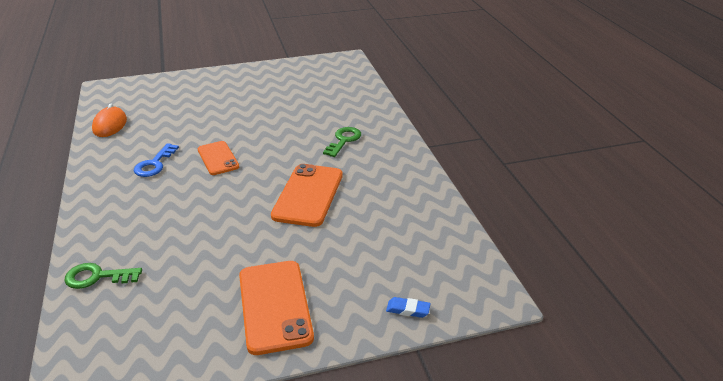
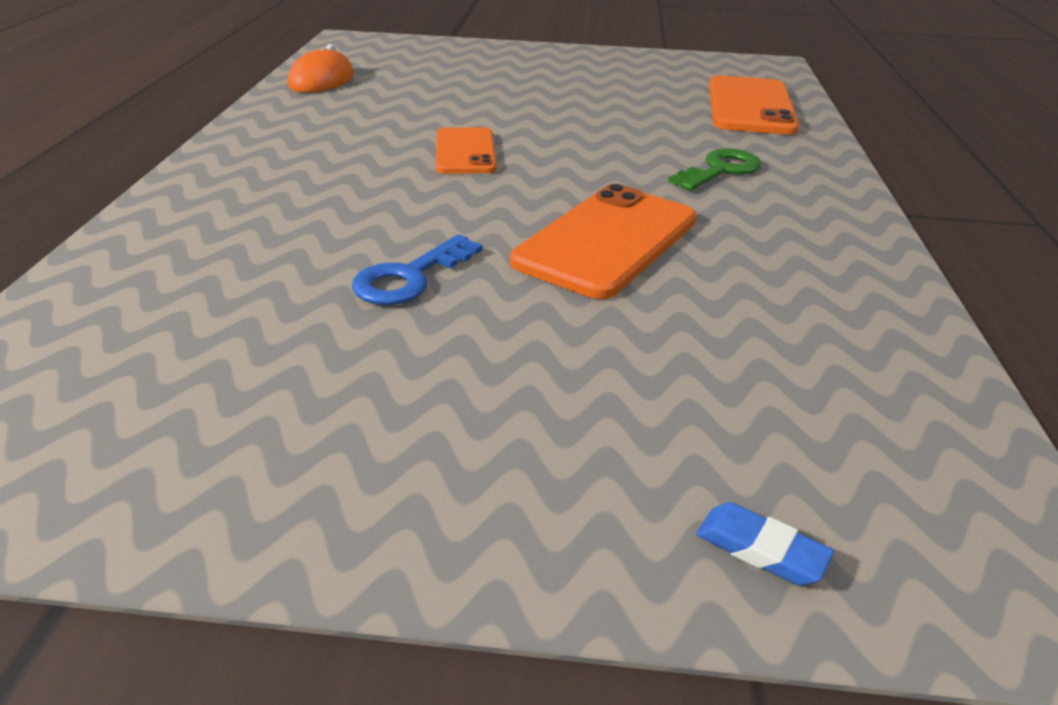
camera: 20 degrees right, 0 degrees up
green key [64,263,142,289] -> none
blue key [134,143,179,177] -> blue key moved to [352,234,483,305]
orange phone [239,261,314,355] -> orange phone moved to [709,75,800,135]

